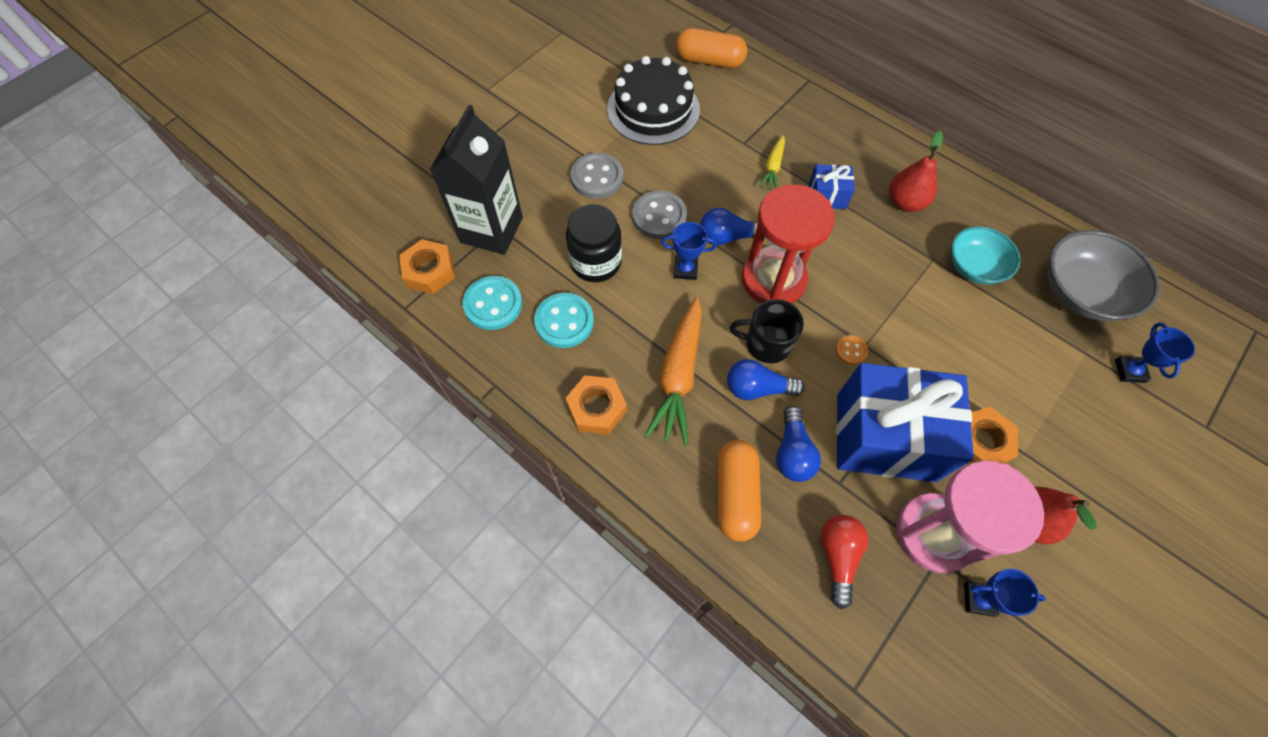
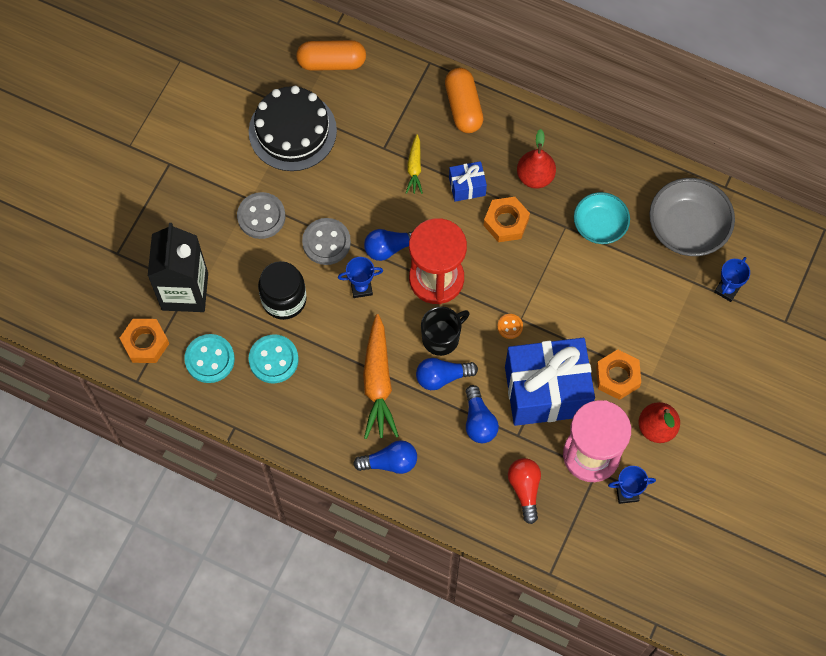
camera: 15 degrees left, 5 degrees up
orange nut [566,375,627,435] -> orange nut moved to [484,197,530,242]
orange capsule [717,440,761,542] -> orange capsule moved to [445,68,483,133]
black mug [730,299,804,363] -> black mug turned 150 degrees clockwise [421,307,470,356]
blue trophy [1115,322,1195,383] -> blue trophy turned 45 degrees clockwise [714,257,750,302]
none -> blue light bulb [353,440,417,474]

